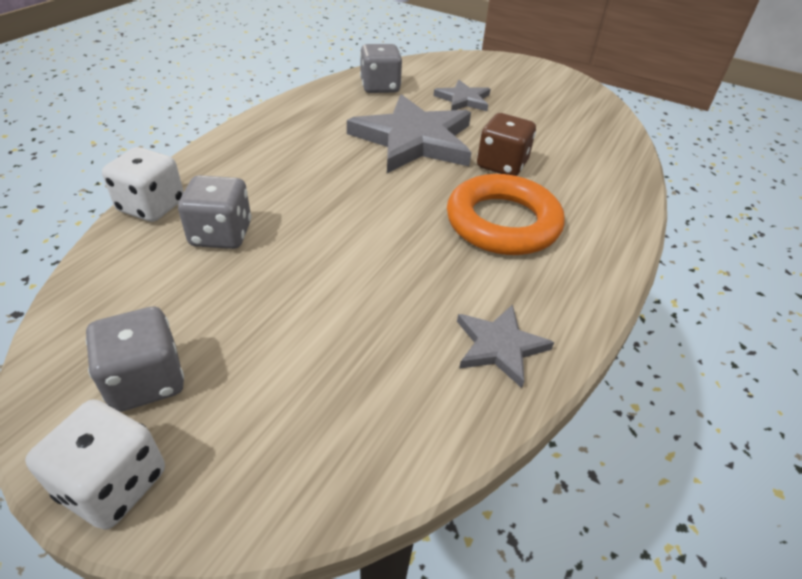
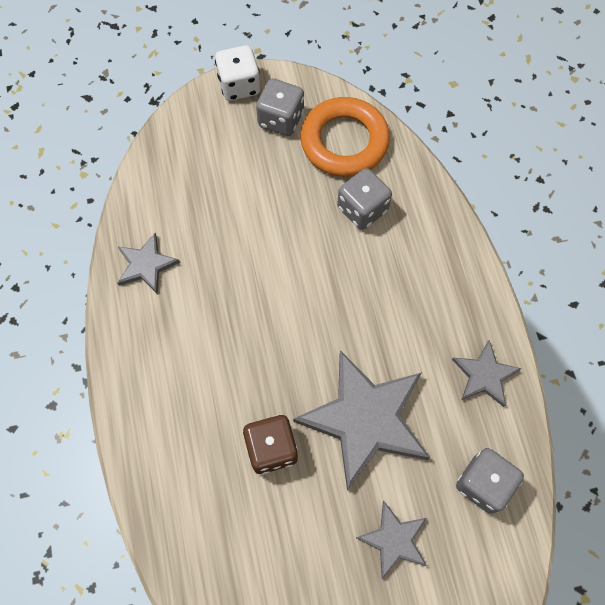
camera: 140 degrees right, 25 degrees up
white dice [102,147,184,222] -> none
orange ring [447,174,565,255] -> orange ring moved to [300,97,390,177]
none -> grey star [452,340,522,407]

